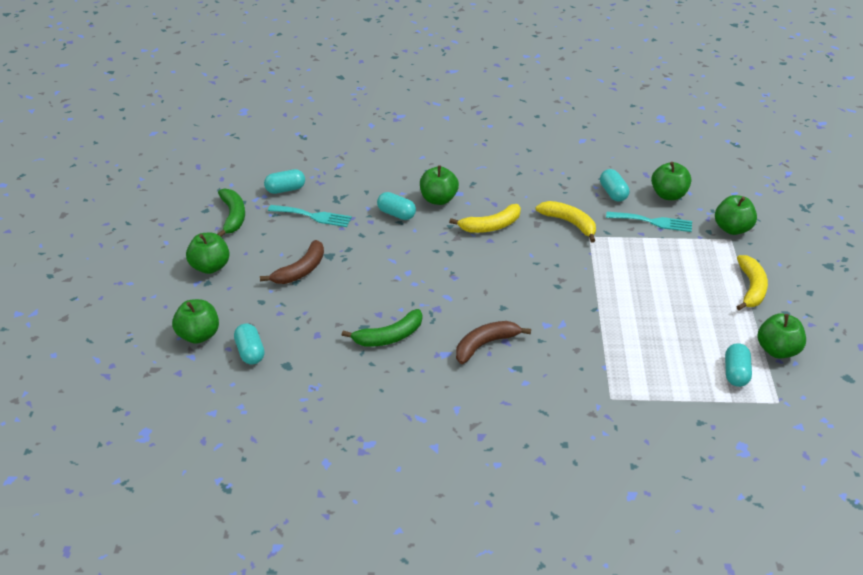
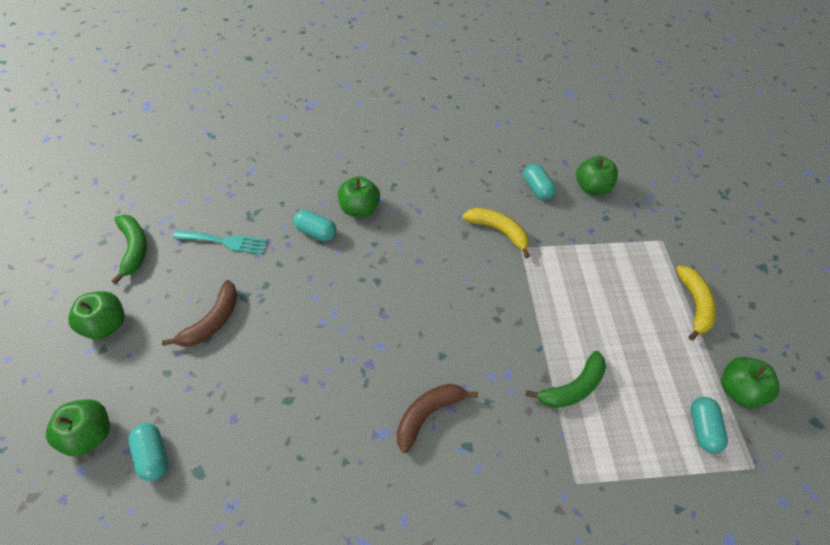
camera: 10 degrees left, 15 degrees up
turquoise capsule [264,169,305,194] -> none
green banana [342,309,422,347] -> green banana moved to [526,351,606,408]
yellow banana [449,204,521,233] -> none
turquoise fork [606,212,692,232] -> none
green apple [715,195,757,235] -> none

